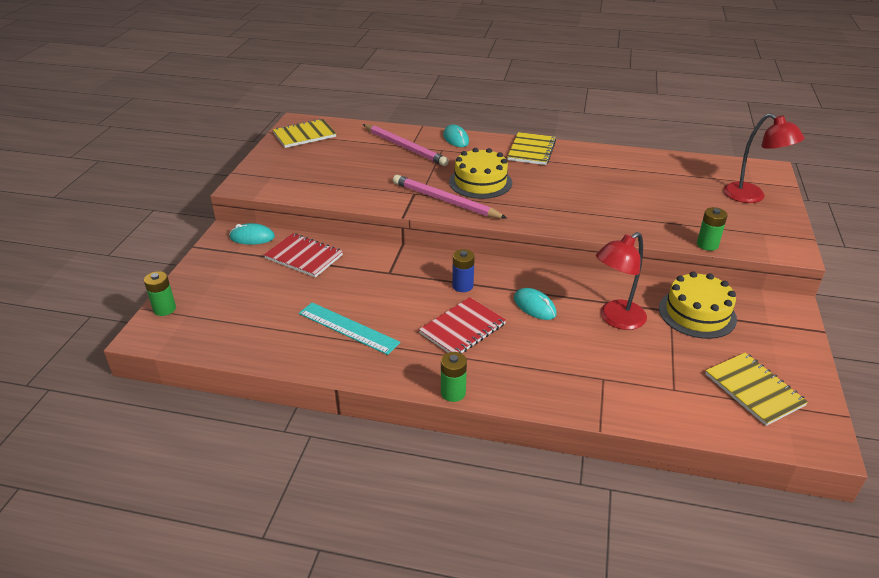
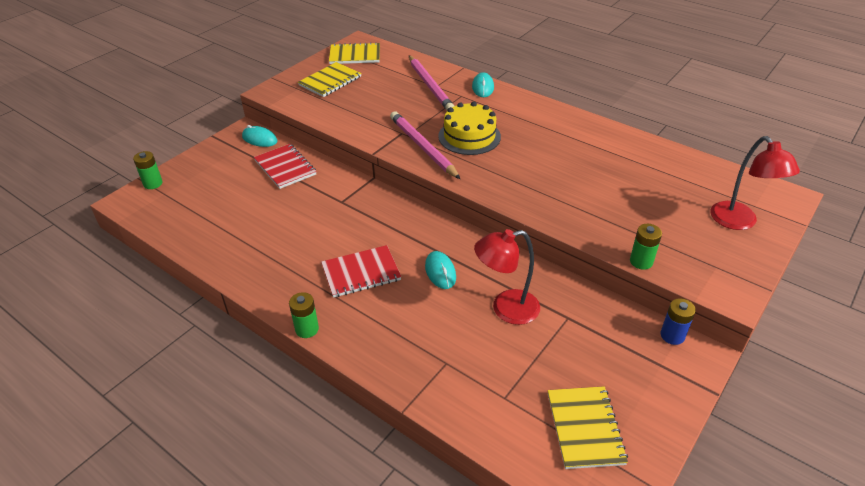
camera: 25 degrees right, 5 degrees up
turquoise ruler [299,302,400,355] -> none
blue battery [452,249,475,292] -> blue battery moved to [661,298,696,345]
yellow notebook [507,132,556,165] -> yellow notebook moved to [298,62,362,97]
yellow cake [659,272,737,339] -> none

